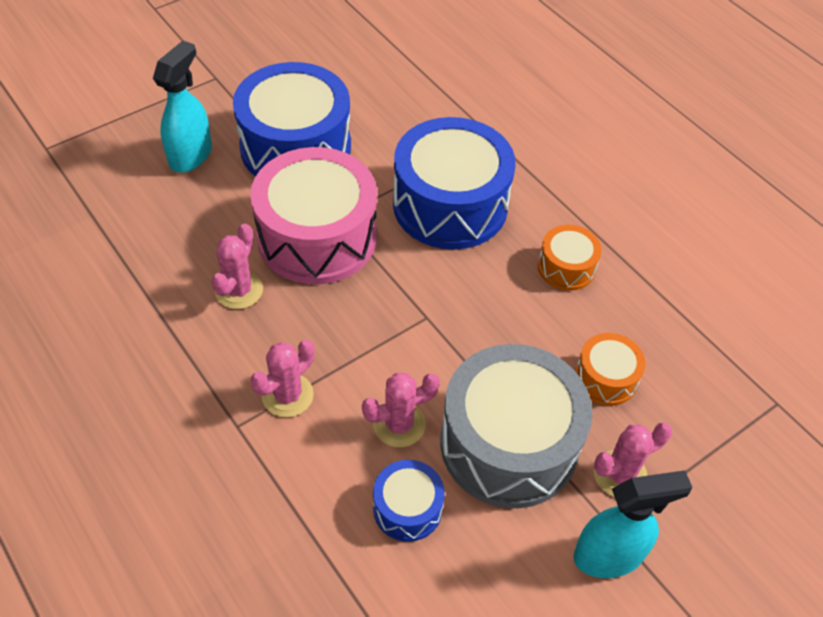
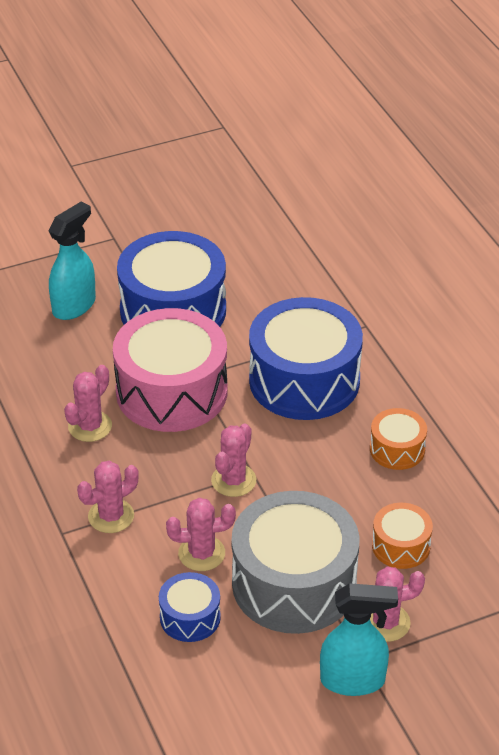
camera: 15 degrees right, 10 degrees down
none -> pink cactus [211,423,256,497]

